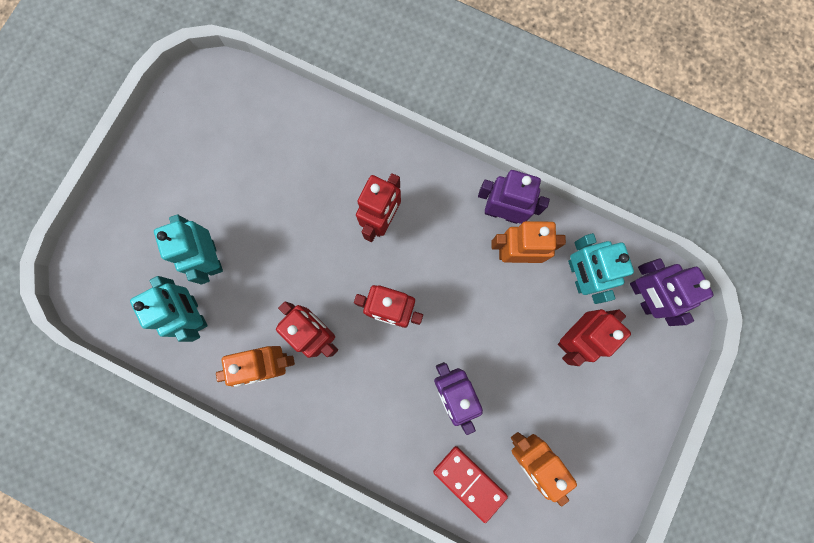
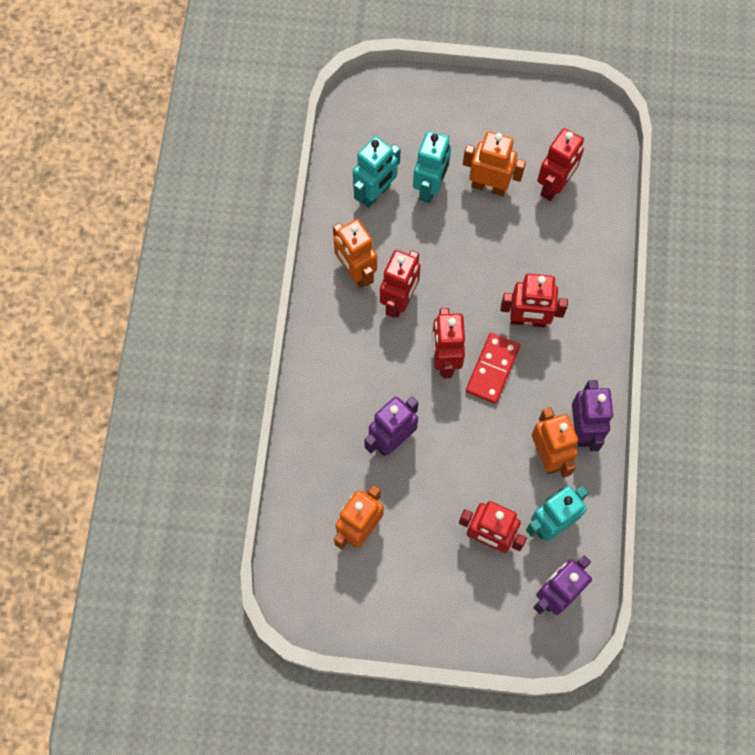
camera: 70 degrees right, 10 degrees down
turquoise robot [154,214,223,284] -> turquoise robot turned 150 degrees clockwise [413,131,451,203]
red domino [433,446,508,523] -> red domino moved to [466,333,520,404]
none -> orange robot [463,131,526,196]
none -> red robot [537,128,584,201]

